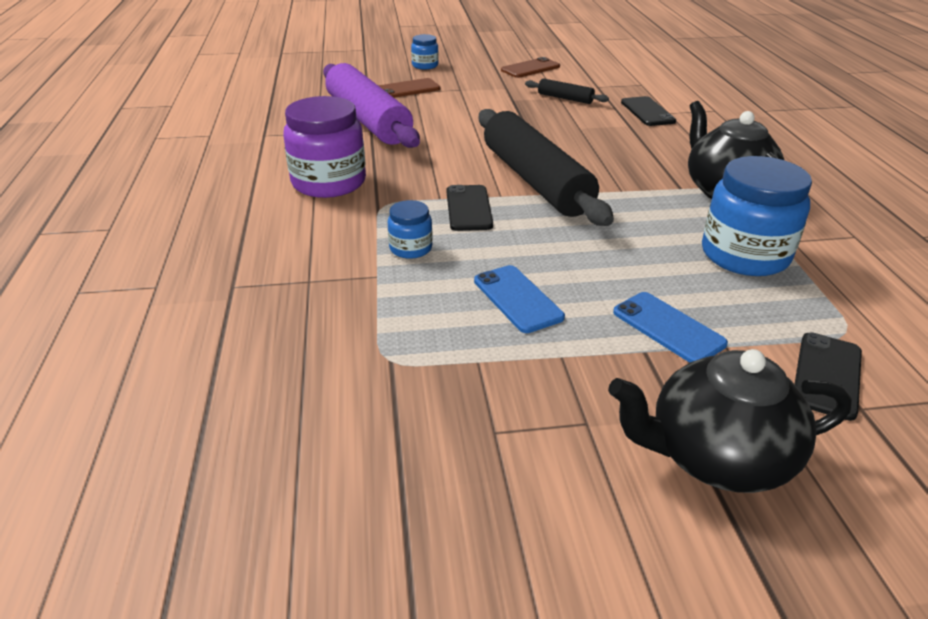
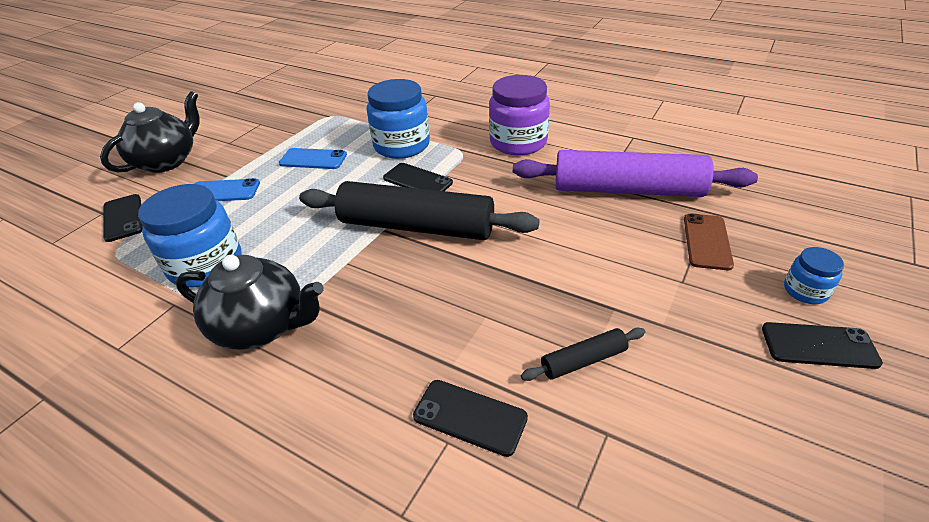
camera: 130 degrees right, 5 degrees up
blue jar [388,200,433,259] -> blue jar [367,79,430,159], size x2.00
brown phone [501,57,560,78] -> none
none -> black phone [762,322,883,369]

